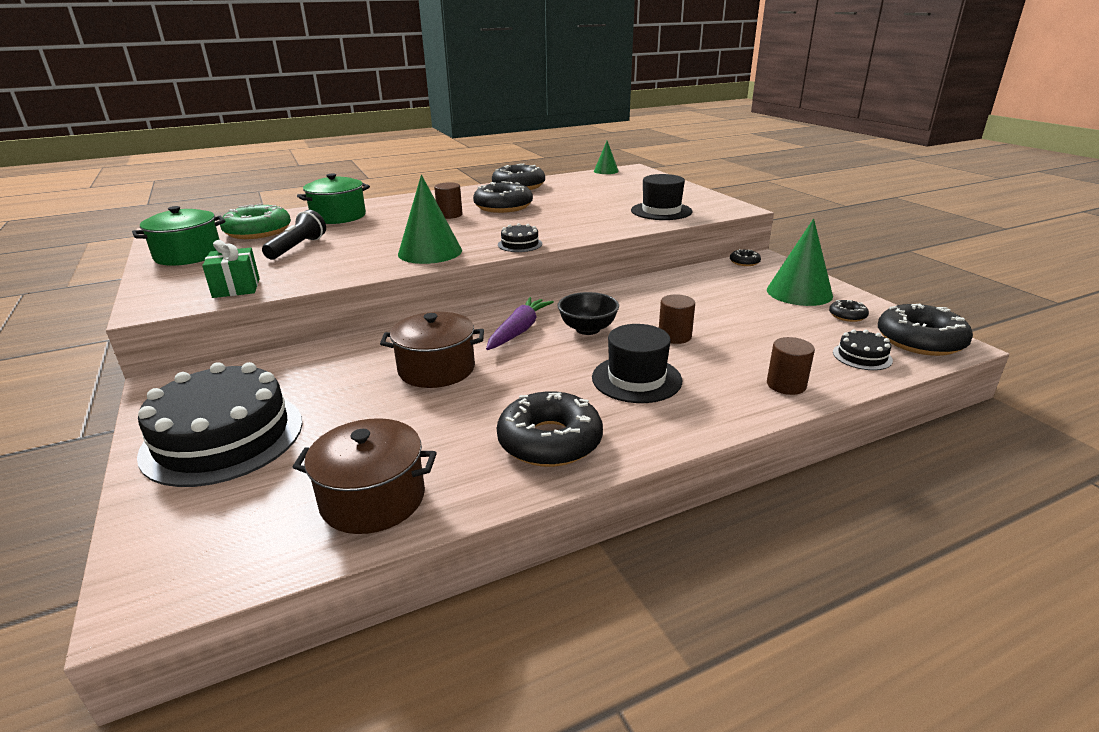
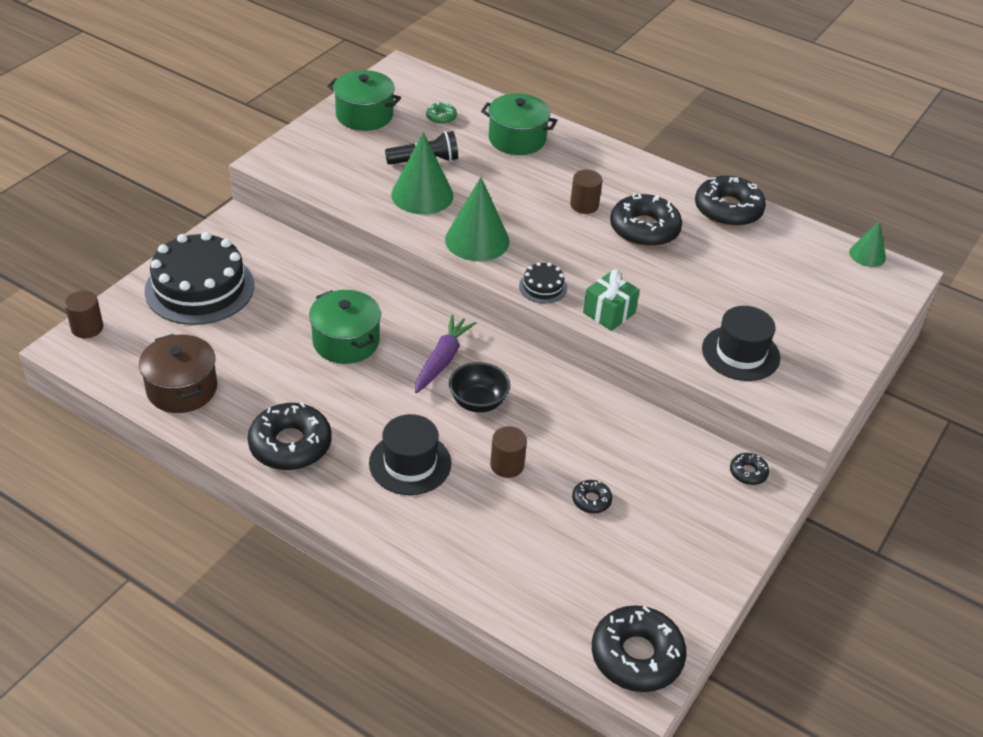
camera: 55 degrees right, 15 degrees up
green gift [202,240,260,298] -> green gift moved to [583,269,640,331]
green donut [220,204,291,239] -> green donut [426,102,457,124], size x0.47
brown pot [380,312,484,388] -> green pot [309,290,381,364]
purple carrot [486,297,554,350] -> purple carrot turned 60 degrees counterclockwise [415,315,476,393]
green cone [767,218,833,306] -> green cone moved to [391,132,454,214]
brown cylinder [767,337,815,395] -> brown cylinder moved to [64,291,103,338]
black donut [829,300,869,322] -> black donut moved to [572,480,612,513]
black cake [833,329,893,370] -> none

